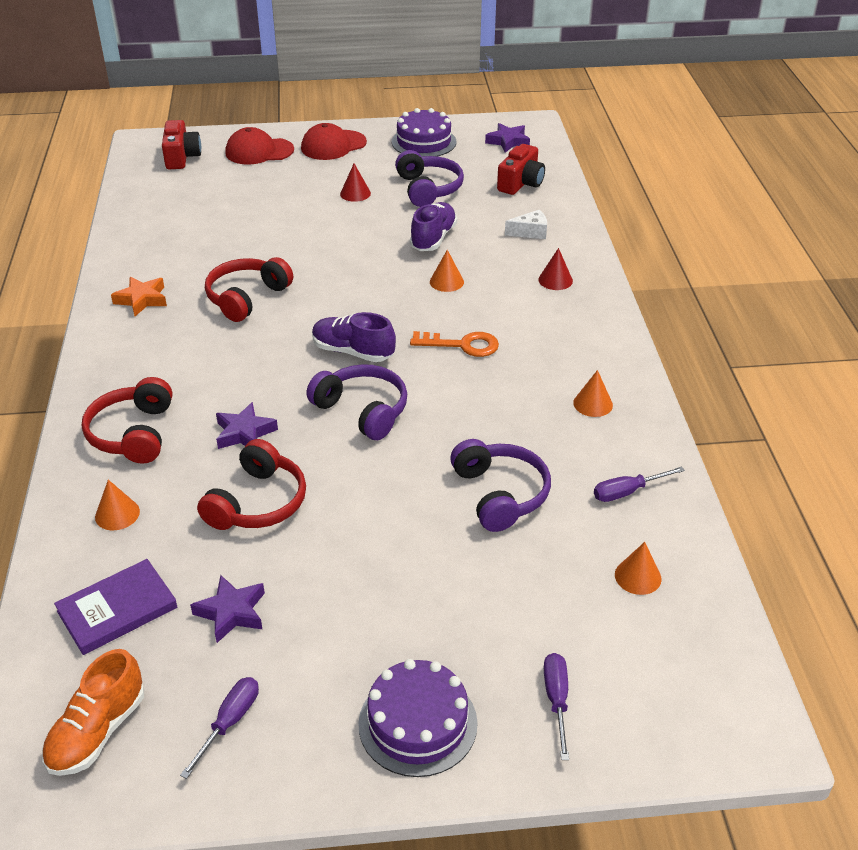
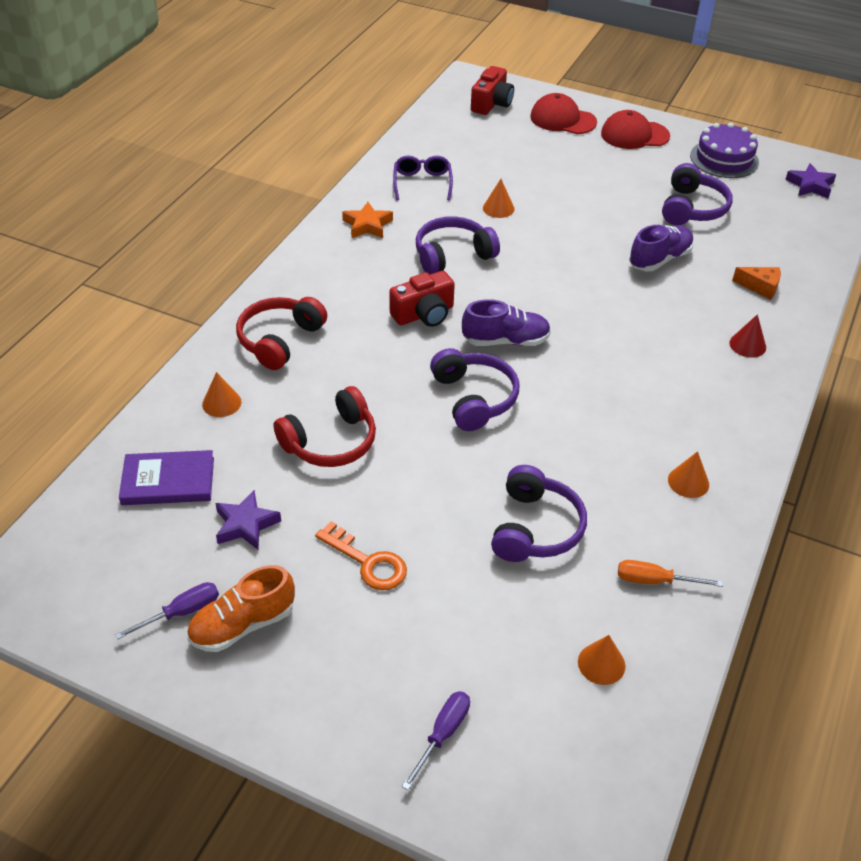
camera: 30 degrees right, 5 degrees up
orange shoe [42,649,144,776] -> orange shoe moved to [187,565,295,652]
red headphones [205,257,293,322] -> purple headphones [416,216,500,275]
purple star [216,402,278,449] -> none
purple shoe [312,312,396,362] -> purple shoe turned 120 degrees clockwise [462,299,551,346]
red cone [340,164,371,202] -> none
purple cake [358,659,478,777] -> none
orange key [410,331,499,357] -> orange key moved to [315,521,407,590]
orange cone [430,250,464,292] -> orange cone moved to [483,179,515,218]
red camera [497,144,545,195] -> red camera moved to [389,271,455,327]
white cheese [505,210,547,239] -> orange cheese [732,267,781,300]
purple screwdriver [594,466,685,502] -> orange screwdriver [618,560,723,587]
none -> purple glasses [393,156,453,201]

